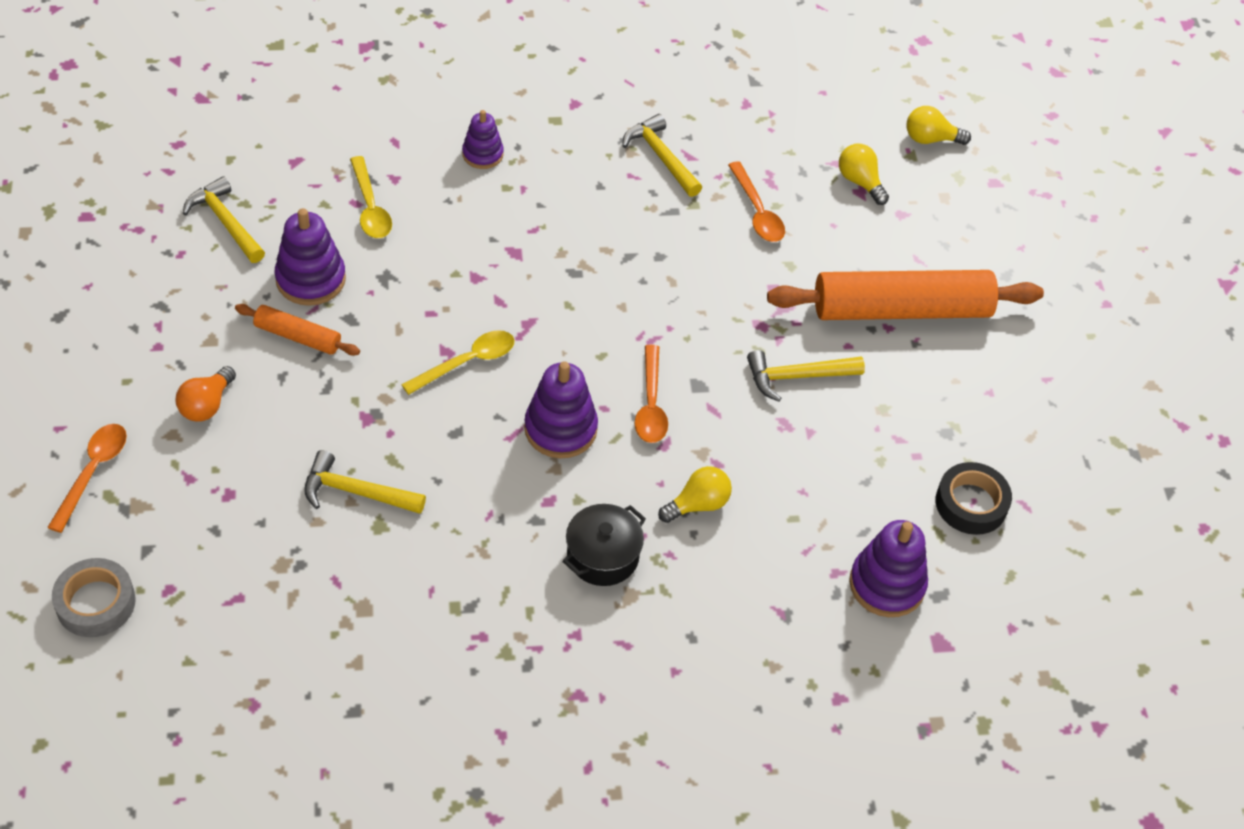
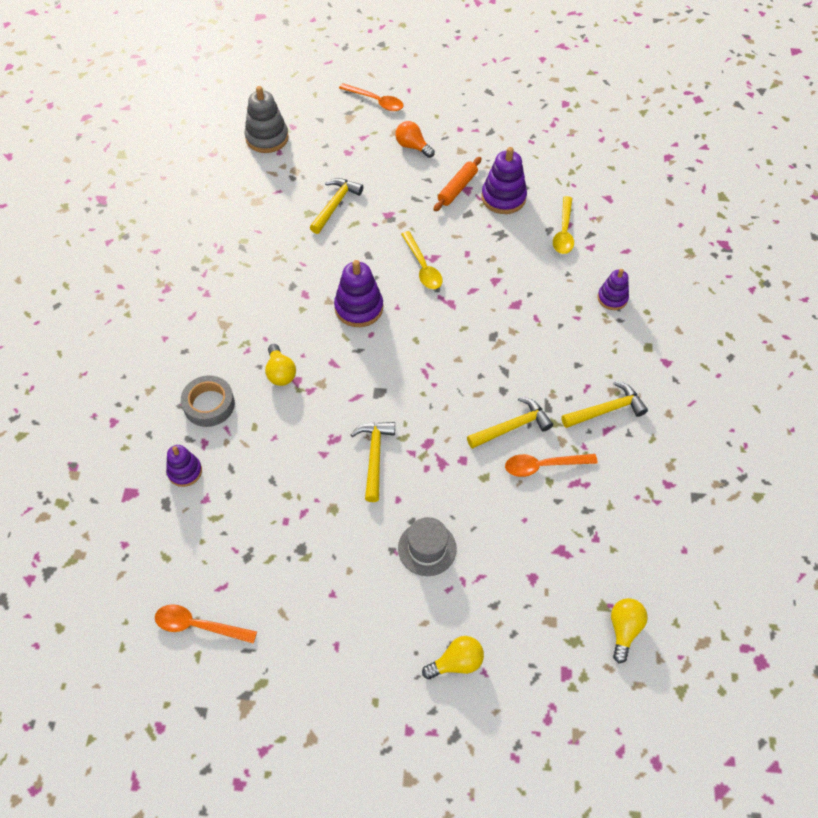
camera: 105 degrees right, 5 degrees up
grey tape [52,558,136,637] -> grey tape moved to [181,375,235,427]
yellow hammer [183,176,265,263] -> yellow hammer moved to [467,397,553,449]
yellow spoon [350,156,392,238] -> yellow spoon turned 75 degrees counterclockwise [553,196,574,254]
black pot [562,504,646,586] -> none
orange spoon [635,345,668,443] -> orange spoon moved to [155,604,257,644]
orange rolling pin [767,270,1044,320] -> grey hat [398,517,457,576]
yellow light bulb [839,144,889,205] -> yellow light bulb moved to [422,636,484,679]
purple stacking toy [849,520,928,617] -> purple stacking toy [166,445,202,487], size x0.63
black tape [936,462,1012,535] -> none
none -> grey stacking toy [245,86,289,153]

